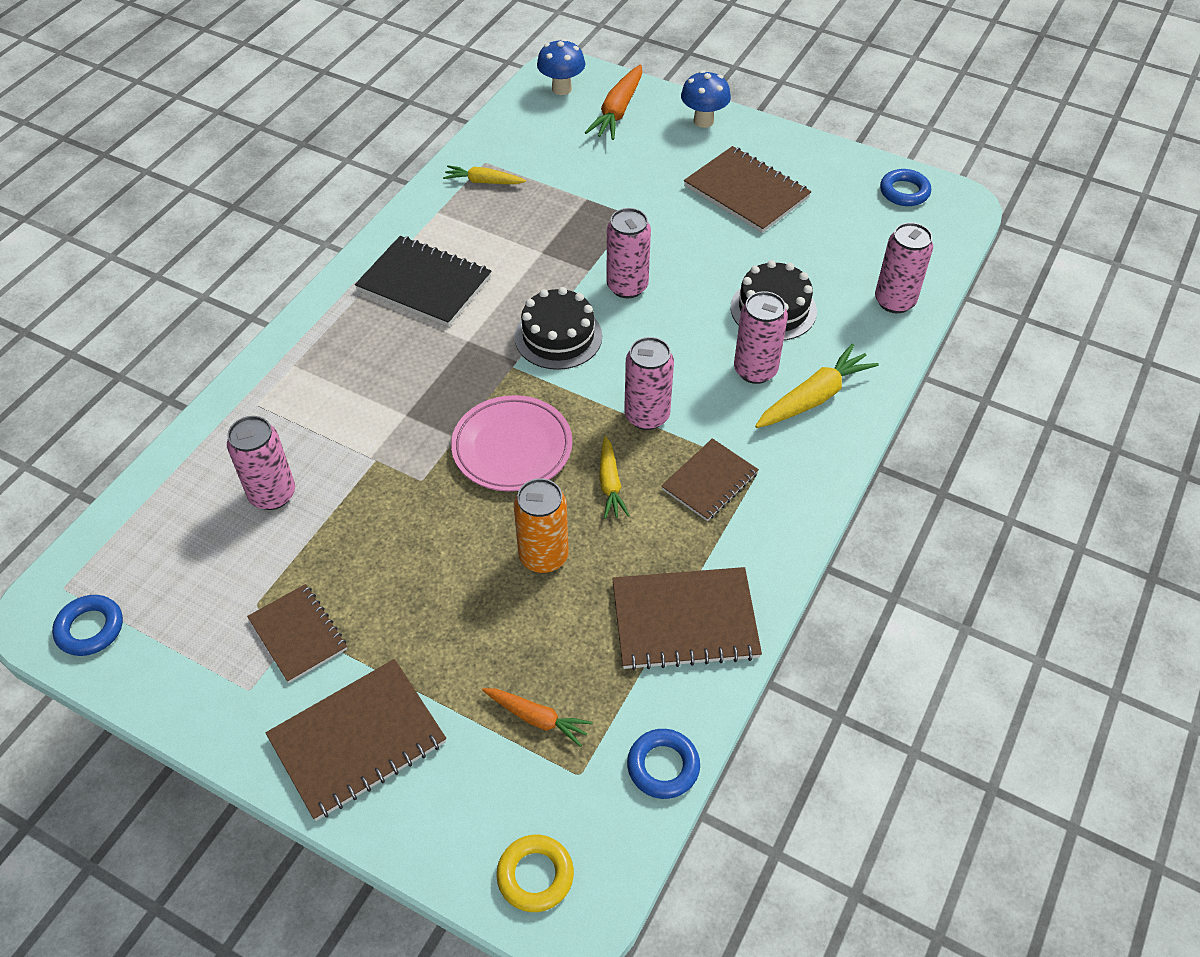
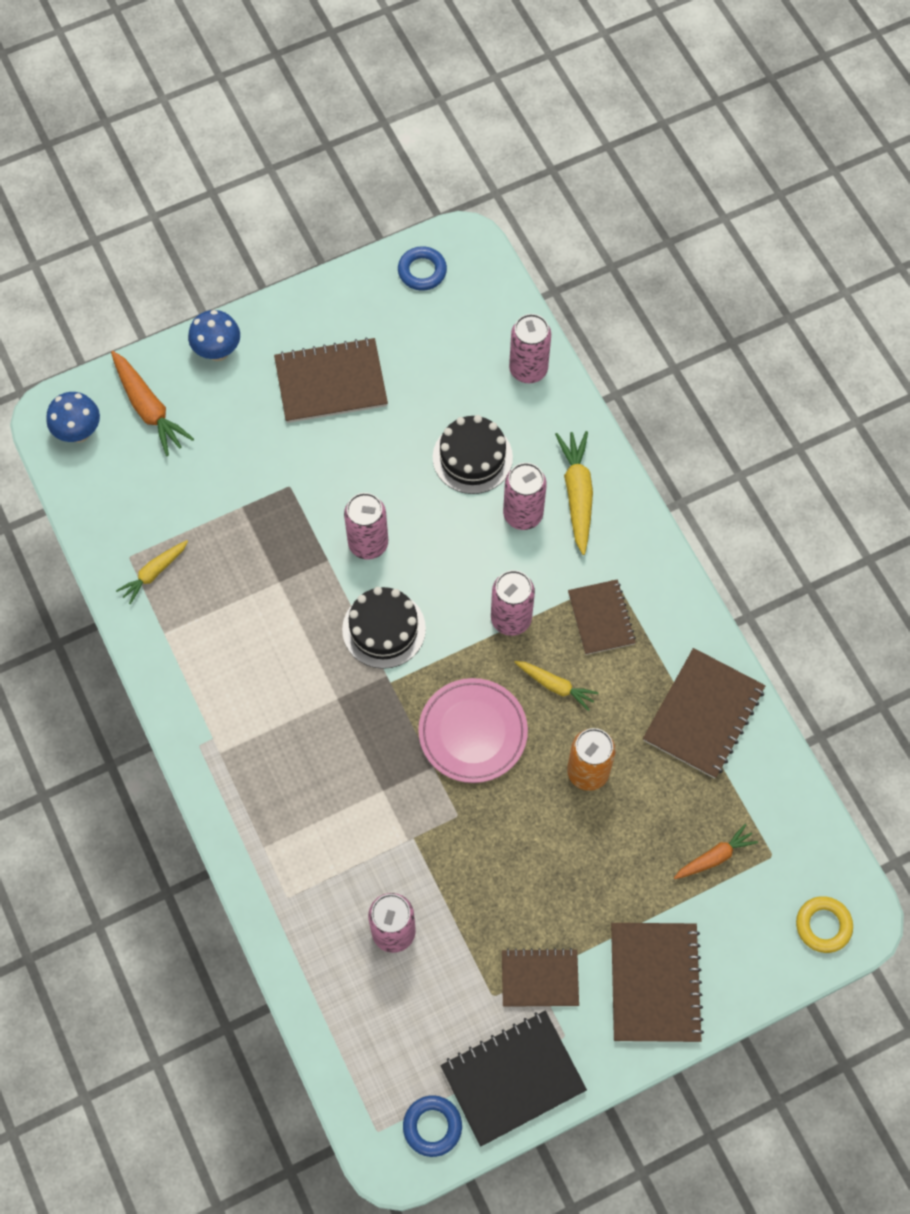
camera: 55 degrees left, 15 degrees up
black notebook [355,236,492,326] -> black notebook moved to [440,1011,587,1147]
blue ring [627,729,700,799] -> none

